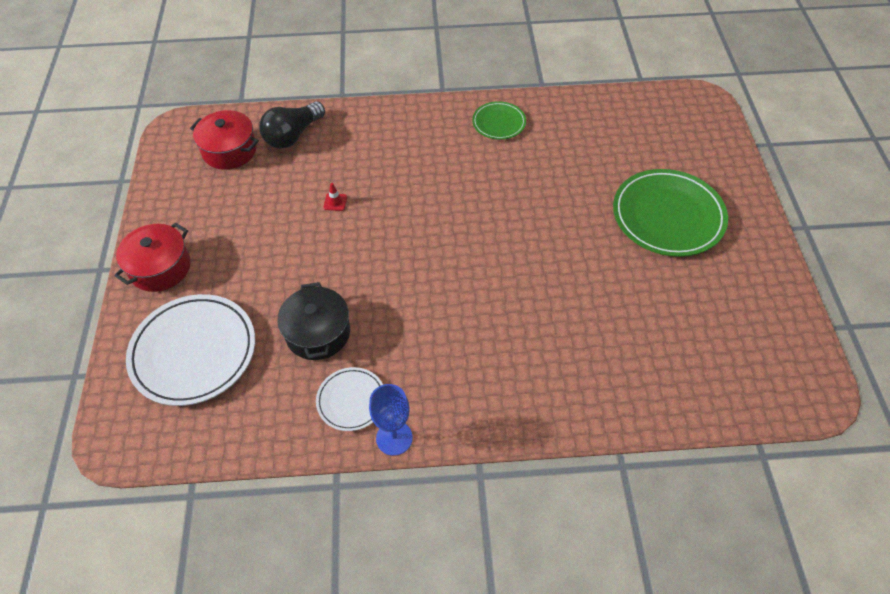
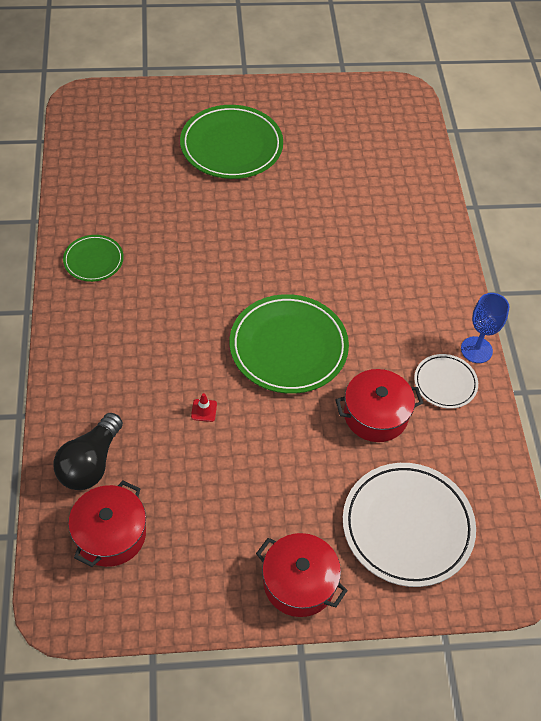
camera: 95 degrees left, 0 degrees up
black light bulb [259,101,325,149] -> black light bulb turned 75 degrees clockwise [53,413,123,490]
black pot [277,282,350,360] -> red pot [335,369,423,442]
none -> green plate [230,294,349,394]

